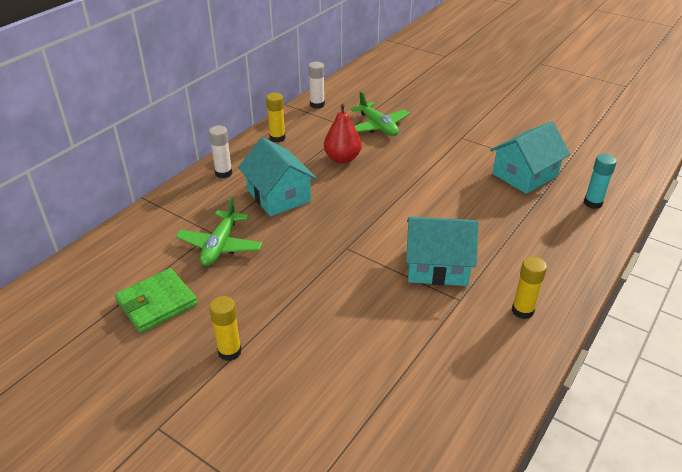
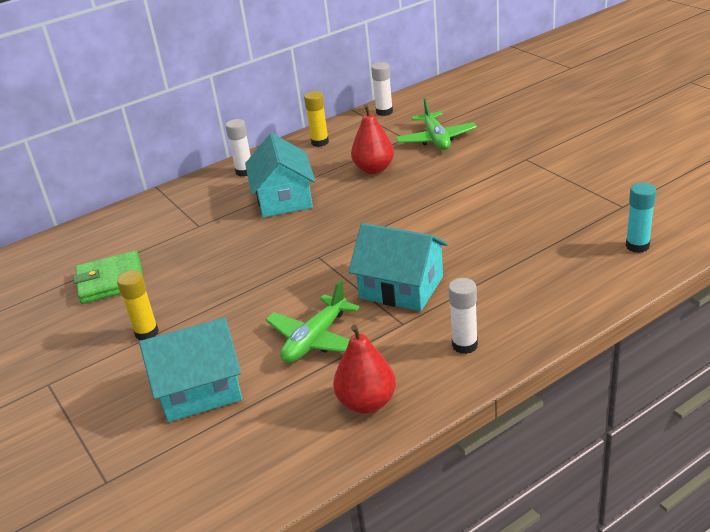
camera: 25 degrees right, 5 degrees down
green plane [176,197,263,266] -> green plane moved to [266,280,360,363]
turquoise house [490,121,570,194] -> turquoise house moved to [139,317,242,422]
yellow glue stick [512,257,547,319] -> white glue stick [448,278,478,354]
none -> red pear [333,325,396,414]

